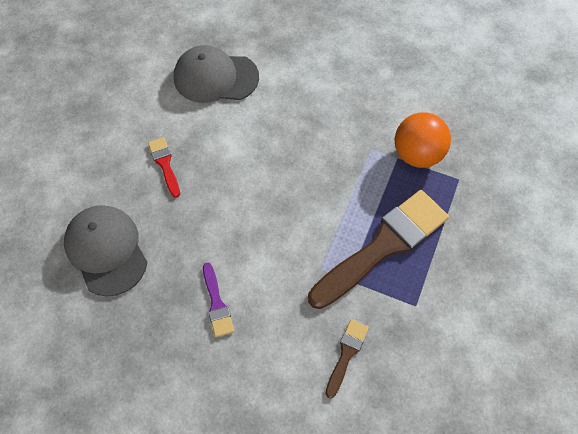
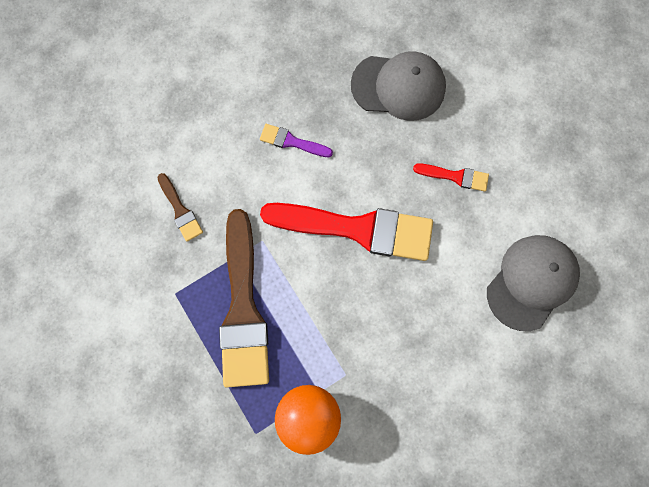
camera: 125 degrees right, 15 degrees up
none -> red brush [260,203,433,261]

